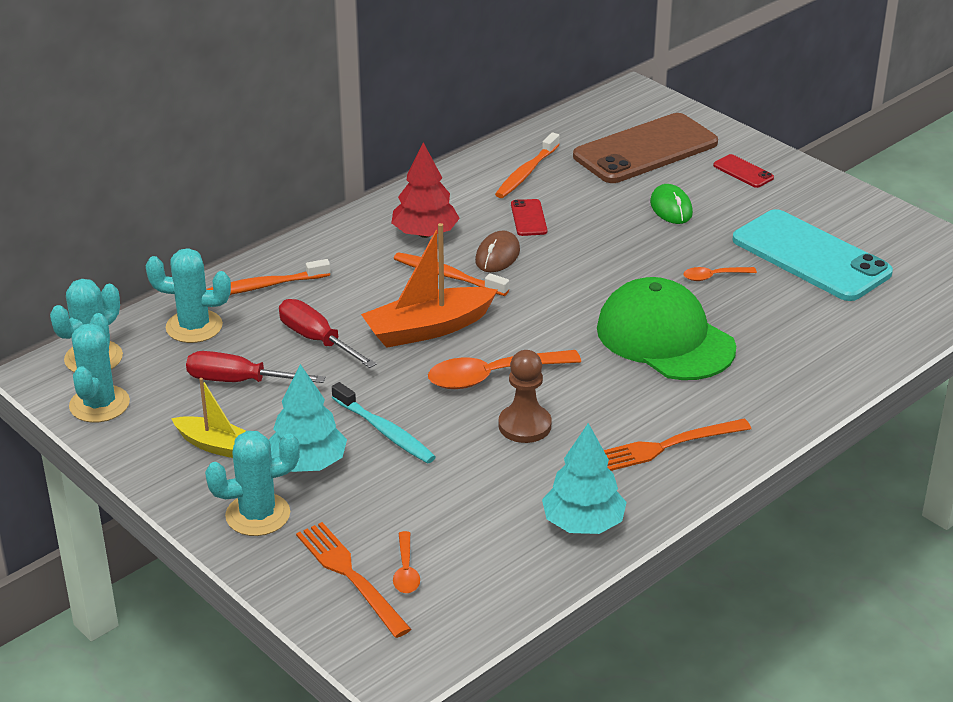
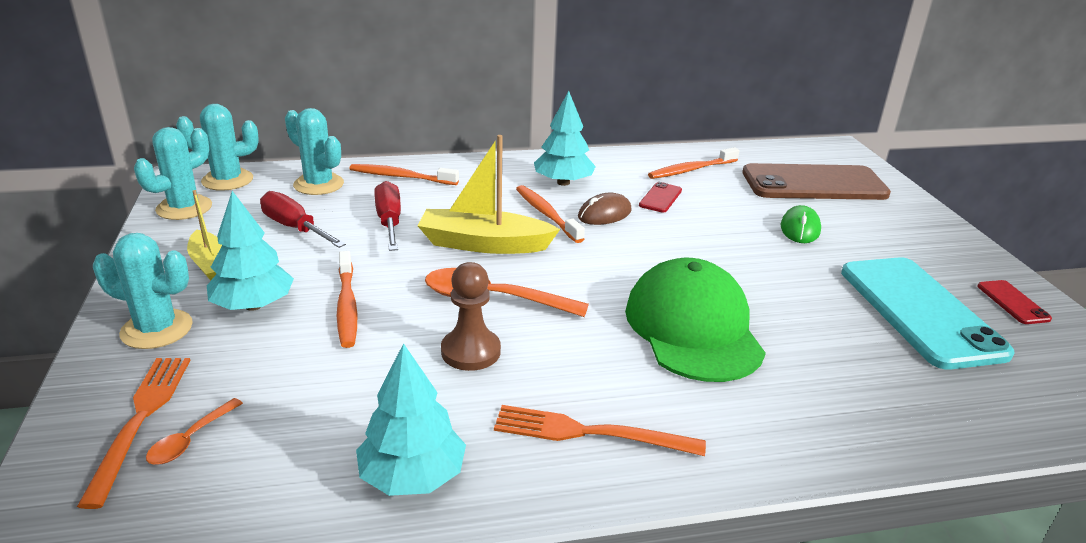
camera: 30 degrees right, 5 degrees down
turquoise toothbrush [332,382,436,464] -> orange toothbrush [337,251,357,348]
orange boat [361,223,498,348] -> yellow boat [418,135,560,254]
red tree [391,142,460,238] -> turquoise tree [534,91,596,186]
orange spoon [683,267,757,281] -> none
red phone [713,154,774,188] -> red phone moved to [977,280,1052,324]

